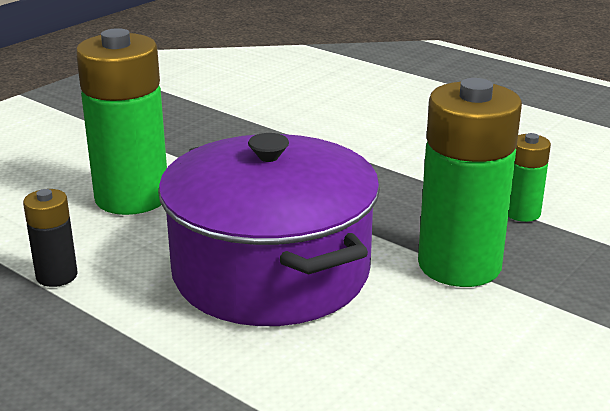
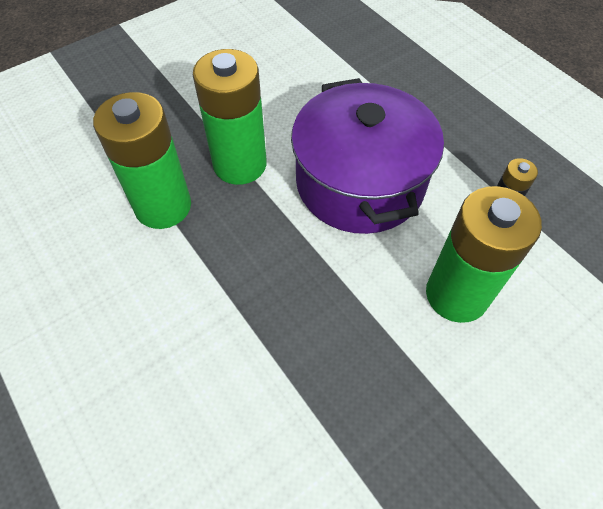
camera: 165 degrees left, 30 degrees up
green battery [508,133,551,222] -> green battery [93,92,191,229], size x2.07

